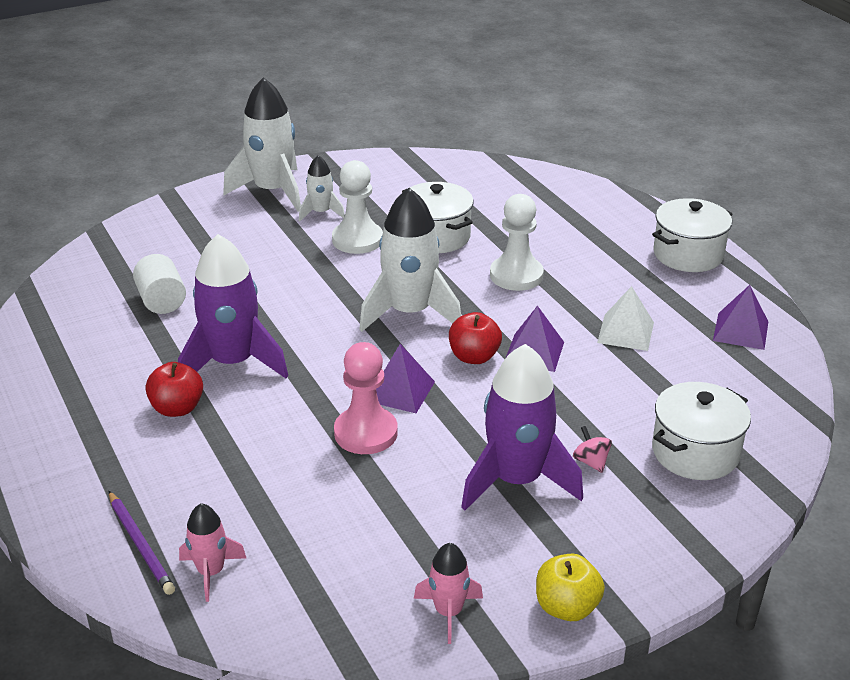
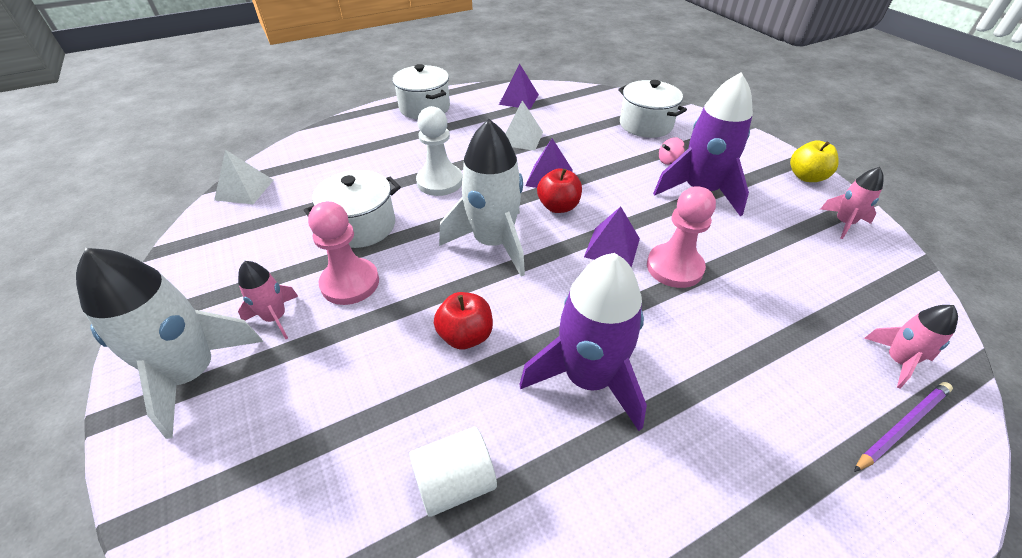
camera: 90 degrees left, 10 degrees up
red apple [145,362,203,417] -> red apple moved to [434,292,493,349]
white rocket [299,155,345,221] -> pink rocket [238,261,298,339]
white pawn [332,160,383,254] -> pink pawn [308,201,379,305]
none -> white pyramid [214,150,273,204]

